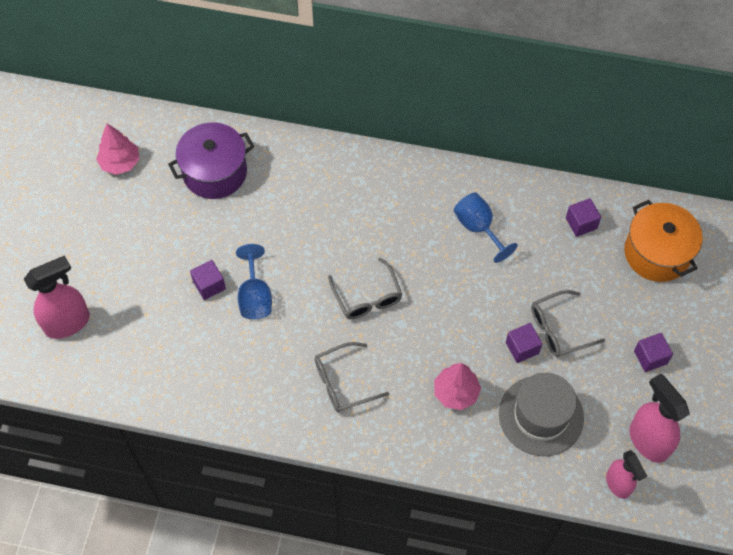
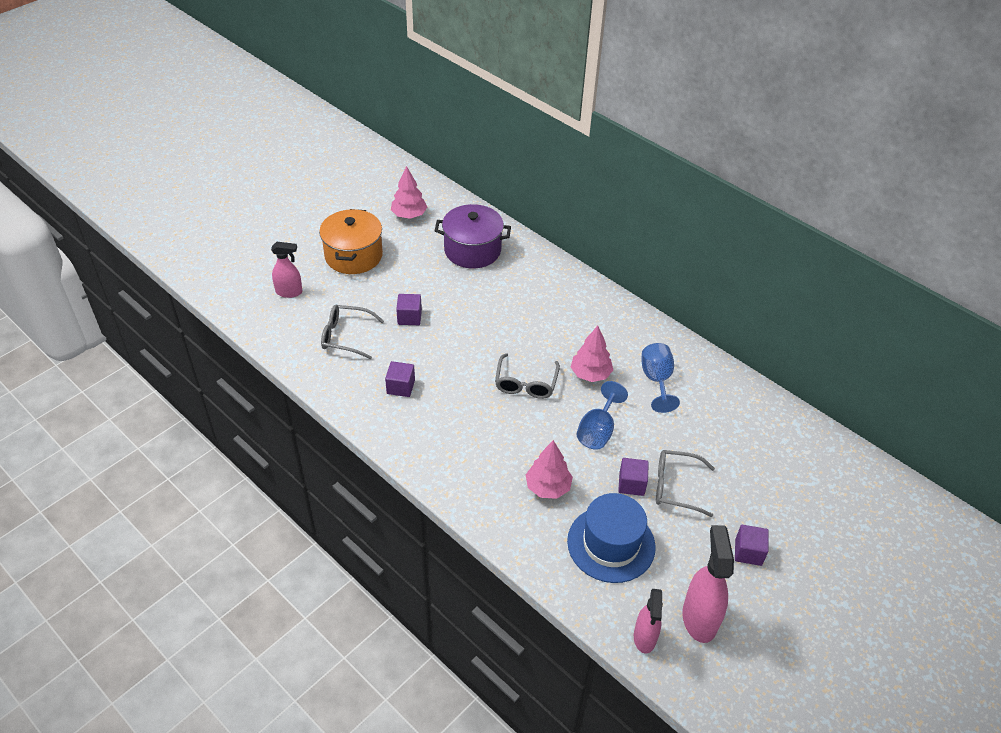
camera: 30 degrees right, 15 degrees down
pink spray bottle [24,255,90,339] -> pink spray bottle [271,242,302,298], size x0.64
blue goblet [236,244,272,319] -> blue goblet moved to [577,381,628,450]
grey glasses [315,342,389,412] -> grey glasses moved to [321,305,384,359]
grey hat [499,373,584,456] -> blue hat [567,493,656,583]
purple cube [566,198,601,237] -> purple cube moved to [385,361,415,397]
orange pot [624,200,703,282] -> orange pot moved to [319,209,383,274]
none -> pink tree [571,326,613,382]

